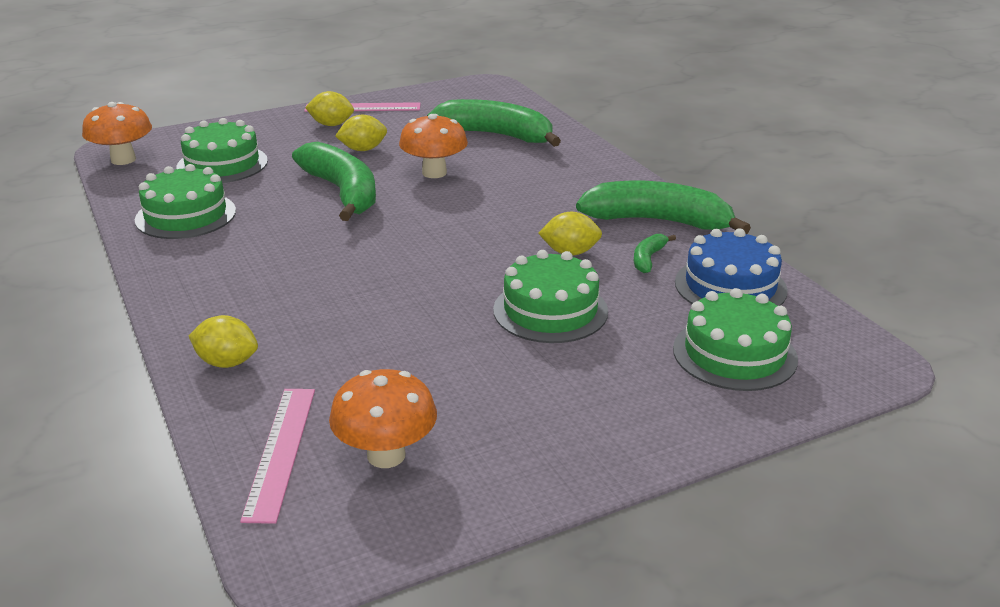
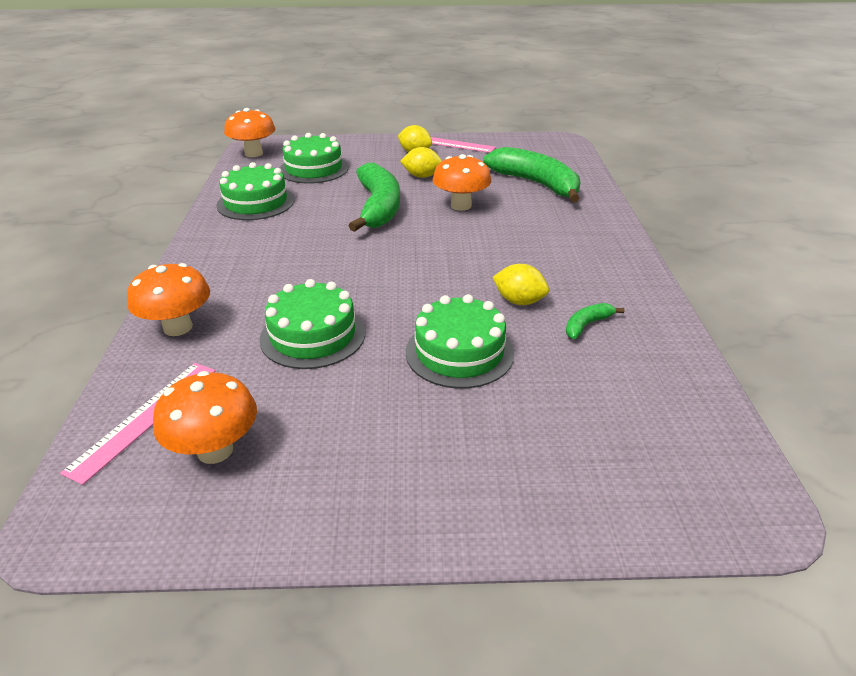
camera: 25 degrees right, 5 degrees up
yellow lemon [189,315,258,368] -> orange mushroom [127,263,210,336]
green banana [576,181,751,234] -> none
green cake [673,288,798,391] -> green cake moved to [259,279,365,369]
blue cake [675,228,788,306] -> none

